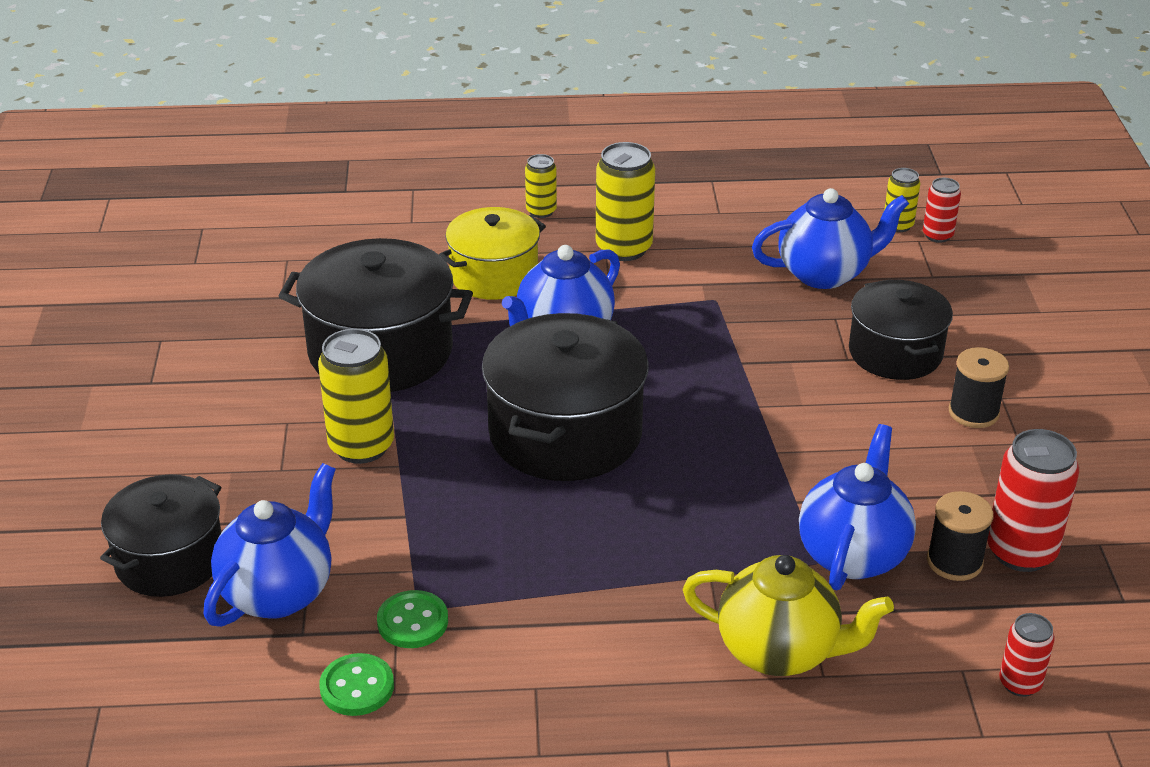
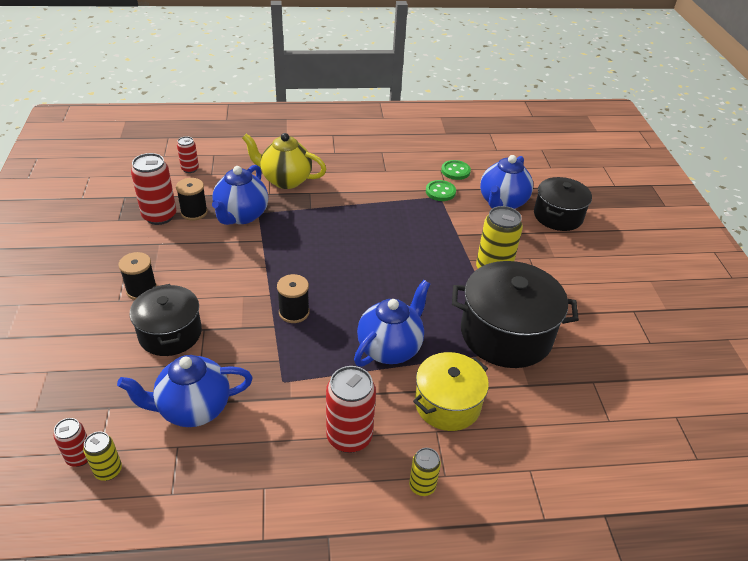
camera: 175 degrees right, 5 degrees up
black pot [482,313,649,481] -> none
yellow can [596,142,655,261] -> red can [326,366,376,453]
none -> black spool [277,274,309,323]

